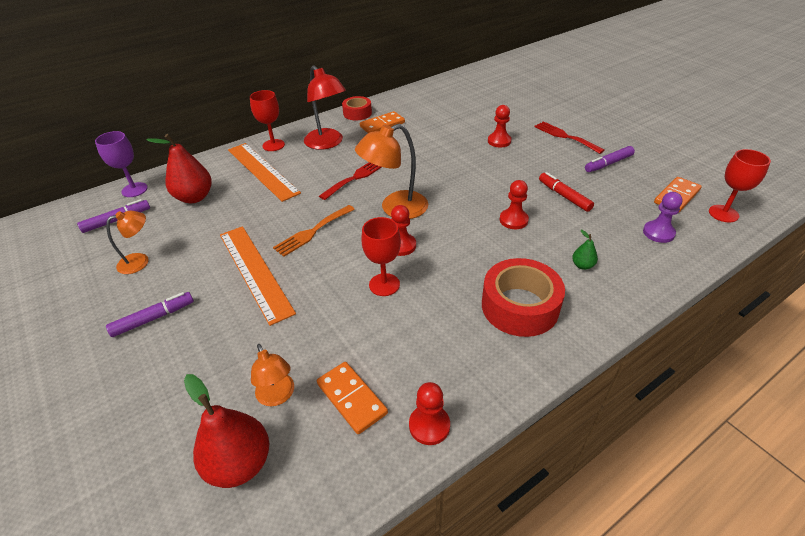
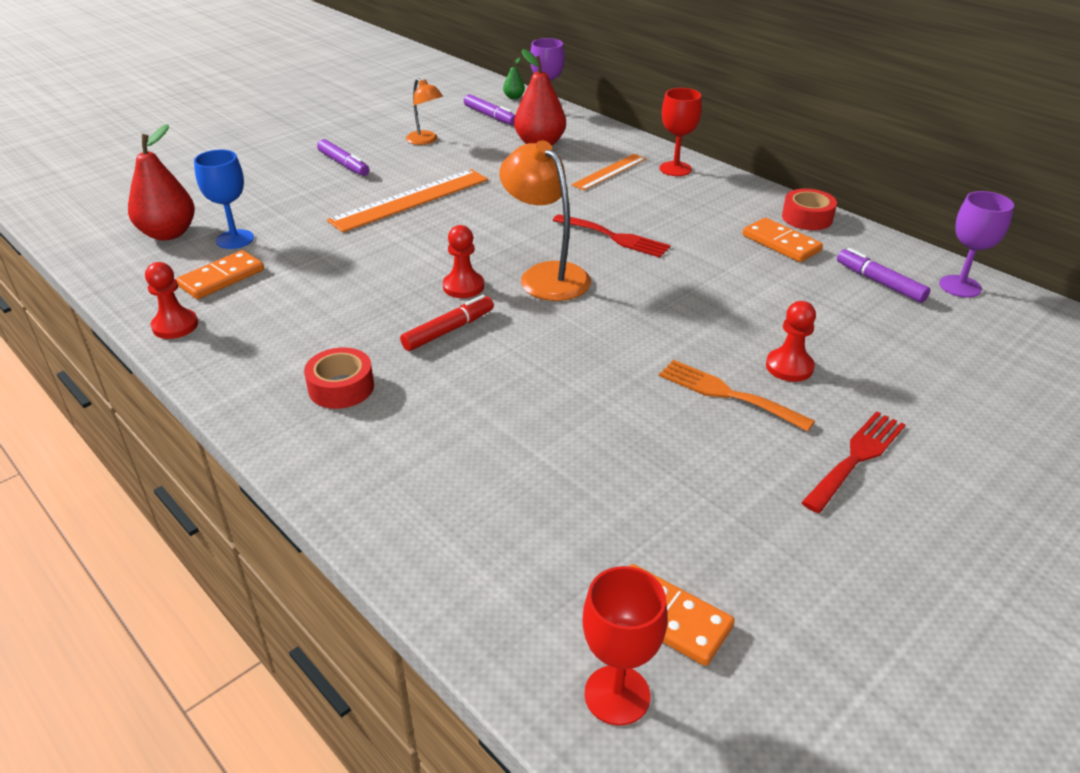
camera: 80 degrees right, 5 degrees down
orange ruler [228,143,301,202] -> orange ruler [571,154,646,190], size x0.59
orange lamp [251,344,294,406] -> blue goblet [194,150,254,249]
orange fork [273,205,355,257] -> orange fork moved to [659,360,815,432]
red lamp [304,65,346,150] -> none
red goblet [361,217,401,296] -> none
red tape [482,258,565,337] -> red tape [304,347,374,409], size x0.60
red pawn [500,180,529,229] -> none
red marker [539,172,594,212] -> red marker moved to [400,295,494,351]
green pear [572,230,598,270] -> green pear moved to [503,58,525,99]
purple marker [585,146,635,172] -> purple marker moved to [837,248,930,303]
purple pawn [643,192,683,243] -> none
none -> purple goblet [939,191,1014,298]

